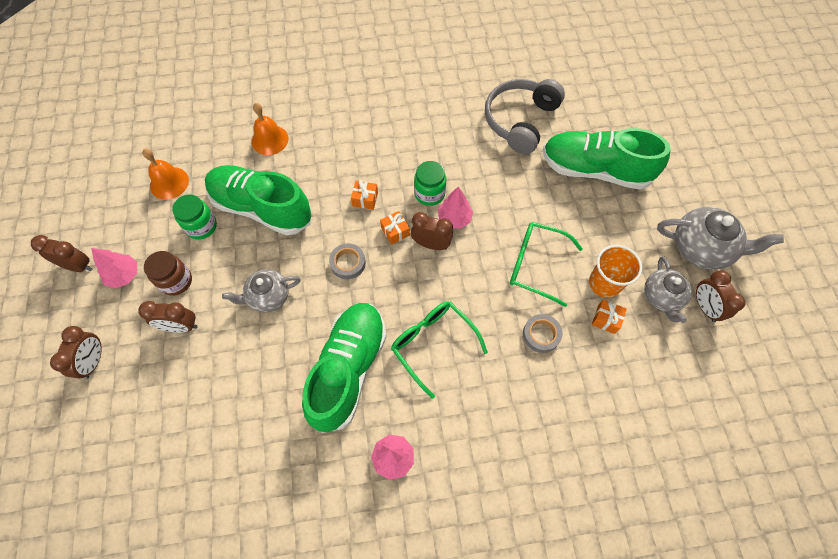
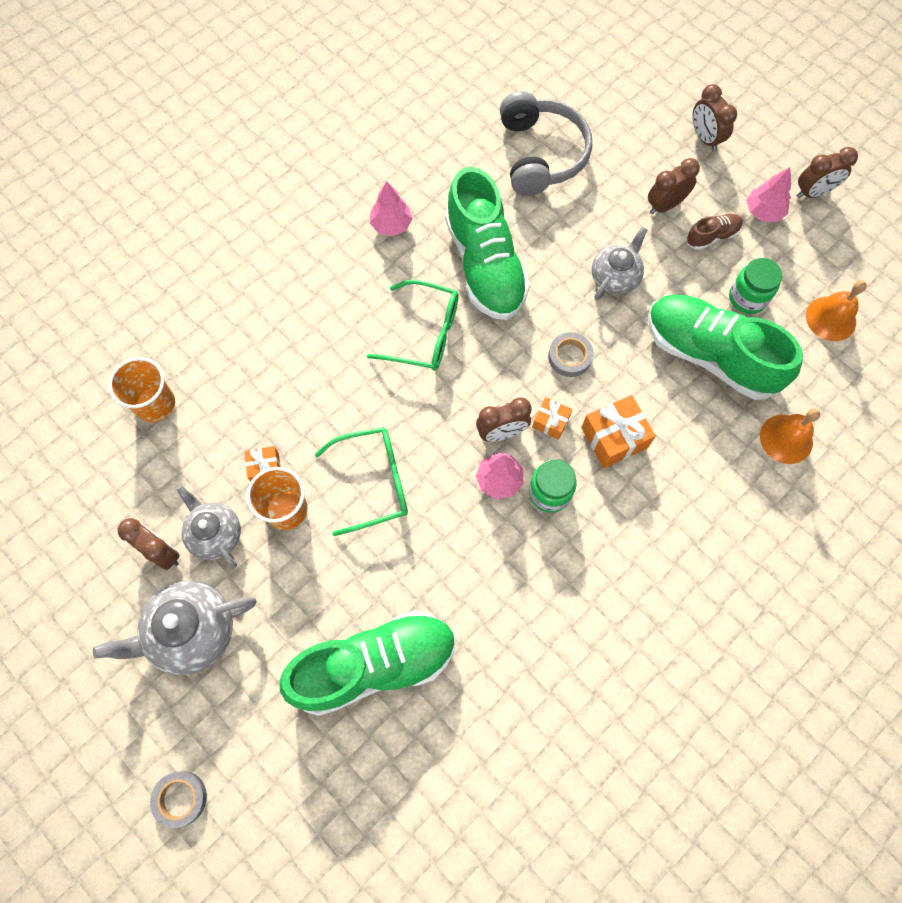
camera: 145 degrees right, 5 degrees up
brown jar [144,251,192,296] -> brown shoe [687,214,743,250]
green shoe [205,165,312,235] -> green shoe turned 135 degrees counterclockwise [648,294,803,400]
orange gift [351,180,378,210] -> orange gift [581,395,656,468], size x1.72
grey headphones [485,79,565,154] -> grey headphones moved to [500,91,592,196]
grey tape [523,314,562,353] -> grey tape moved to [150,771,207,828]
none -> orange cup [109,357,175,422]

